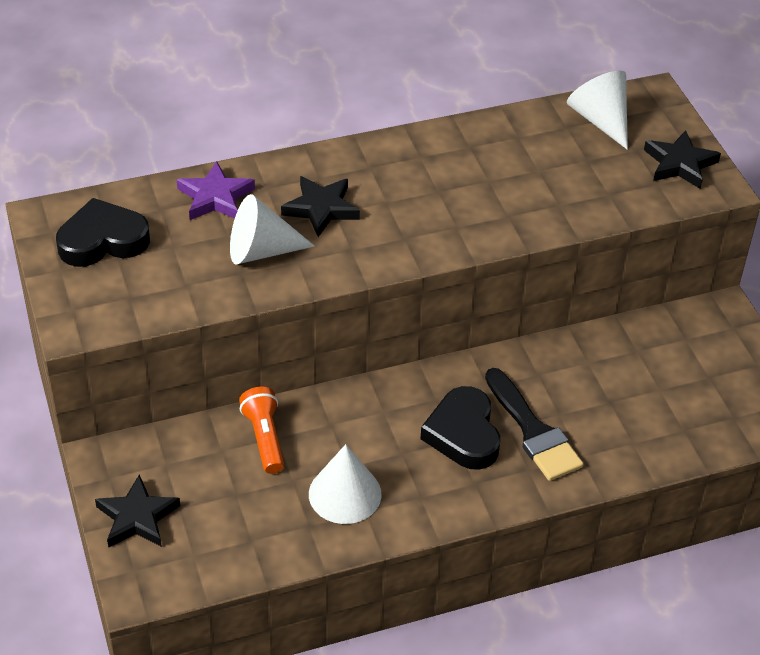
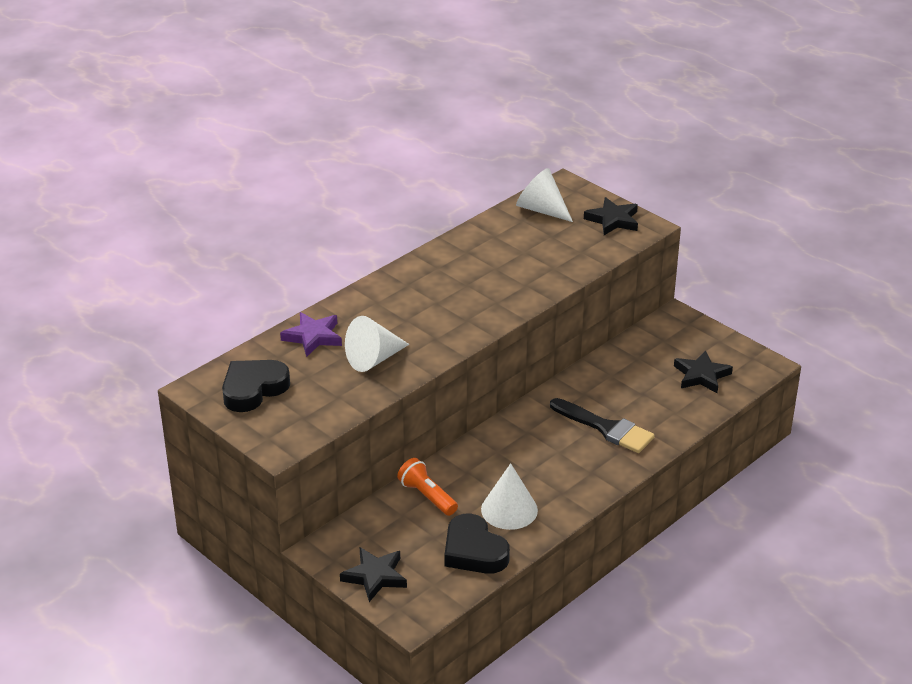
camera: 25 degrees left, 10 degrees down
black star [281,176,360,237] -> black star moved to [674,350,733,393]
black heart [420,386,500,470] -> black heart moved to [444,513,510,574]

